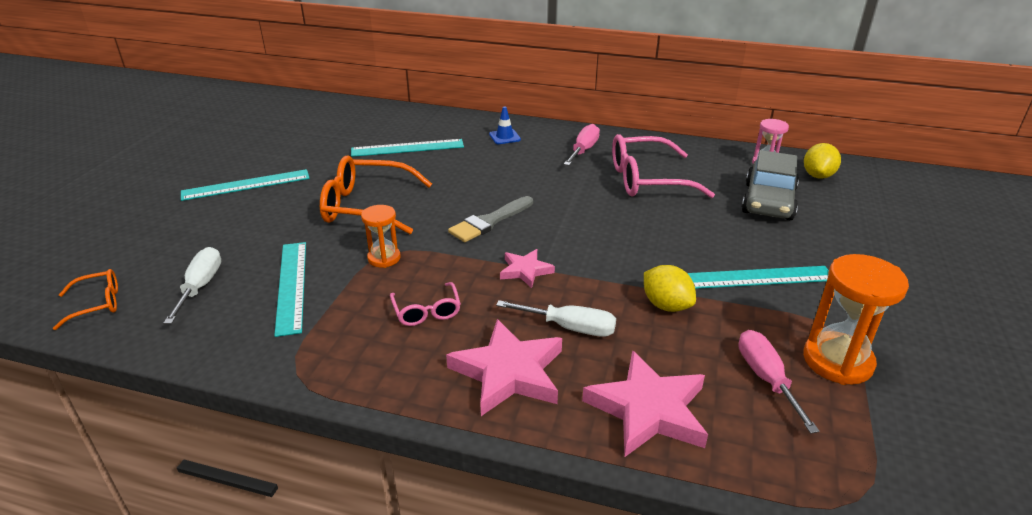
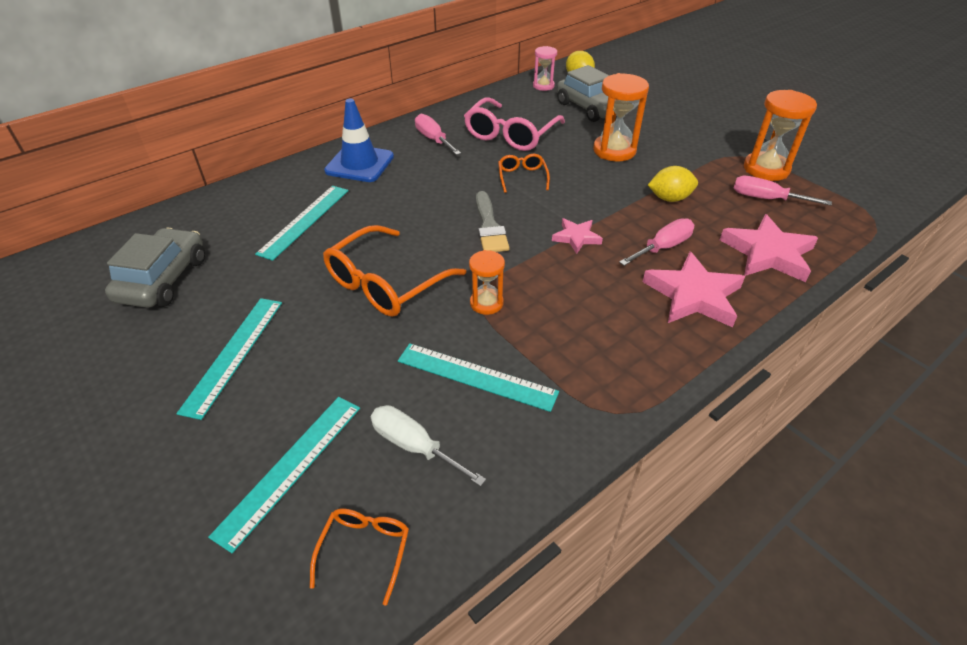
camera: 55 degrees left, 10 degrees up
pink glasses [390,282,461,326] -> none
blue traffic cone [489,106,521,144] -> blue traffic cone [324,99,394,182], size x1.98
white screwdriver [496,300,616,337] -> pink screwdriver [619,218,694,266]
turquoise ruler [687,266,829,289] -> turquoise ruler moved to [208,397,360,553]
none -> grey car [105,228,205,308]
none -> orange glasses [498,154,550,193]
none -> orange hourglass [593,73,649,162]

